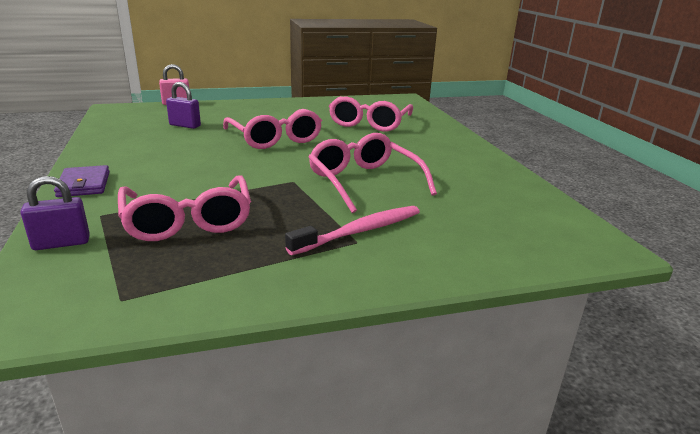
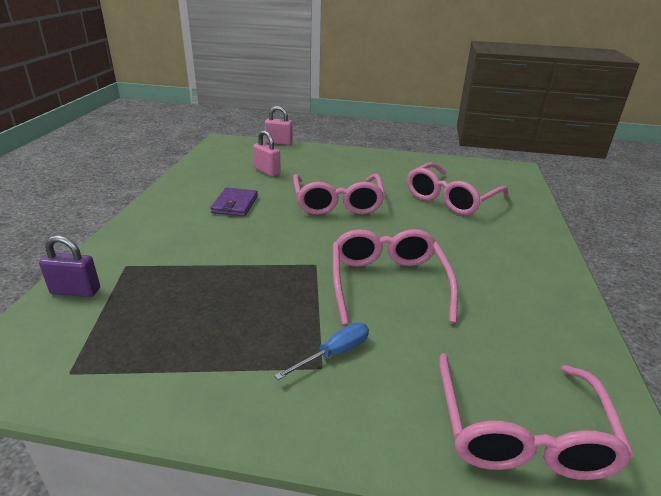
camera: 25 degrees right, 5 degrees up
purple wallet [54,165,110,197] -> purple wallet moved to [210,187,258,216]
pink glasses [118,175,251,241] -> pink glasses moved to [439,353,634,480]
purple padlock [166,82,201,129] -> pink padlock [253,130,281,177]
pink toothbrush [285,206,420,255] -> blue screwdriver [274,323,369,380]

